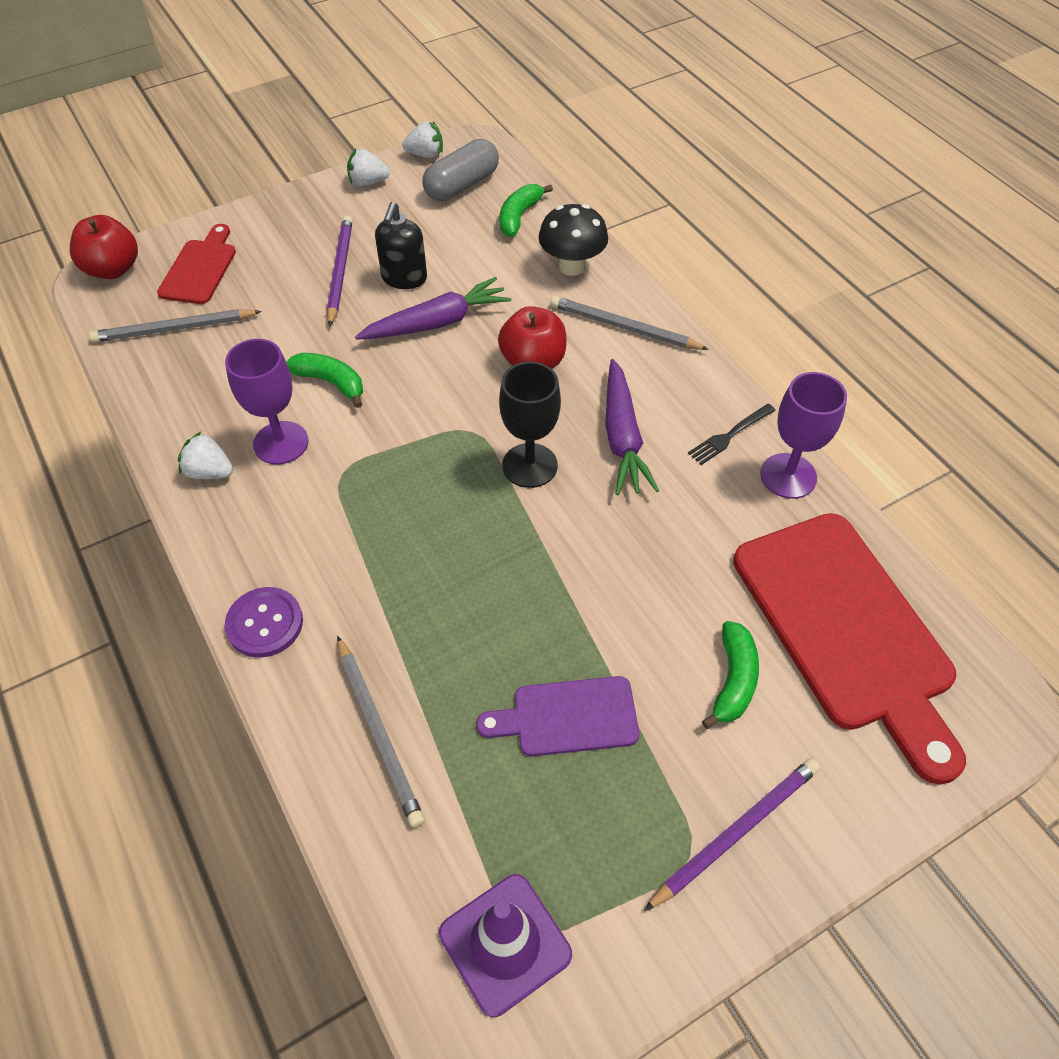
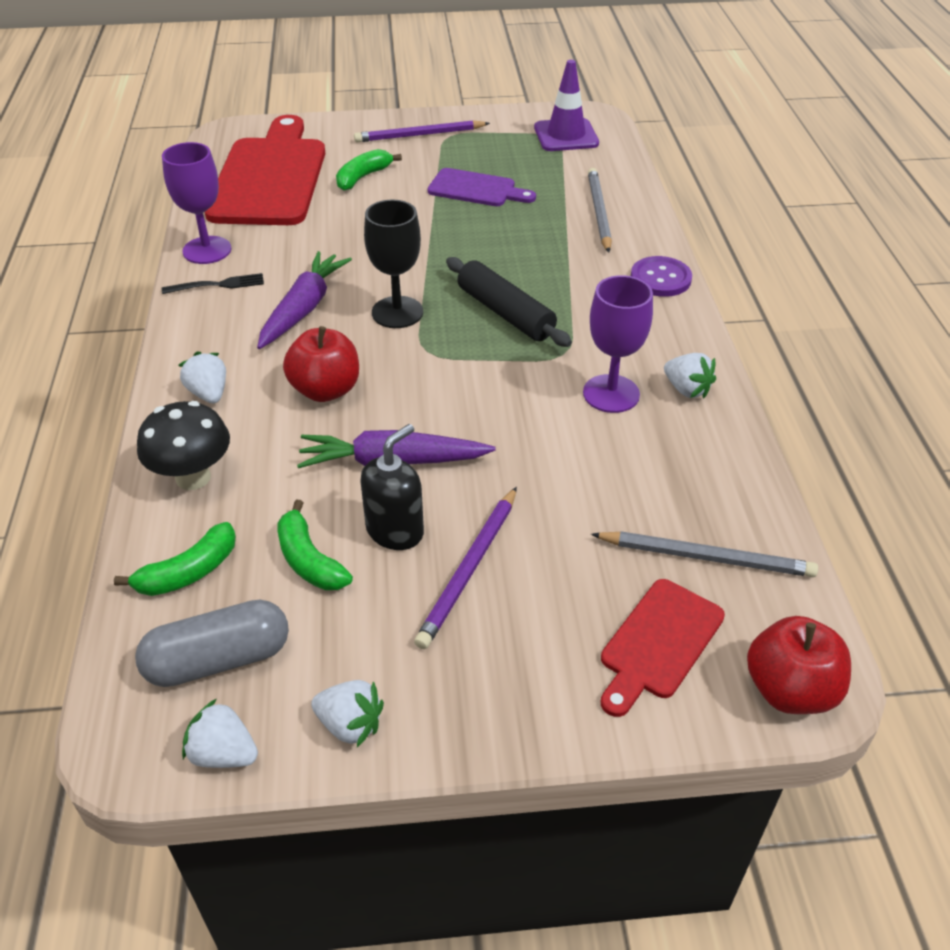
camera: 155 degrees left, 10 degrees down
green banana [287,353,363,408] -> green banana moved to [277,499,353,590]
grey pencil [550,296,709,350] -> white strawberry [178,351,226,403]
none -> black rolling pin [446,257,572,347]

